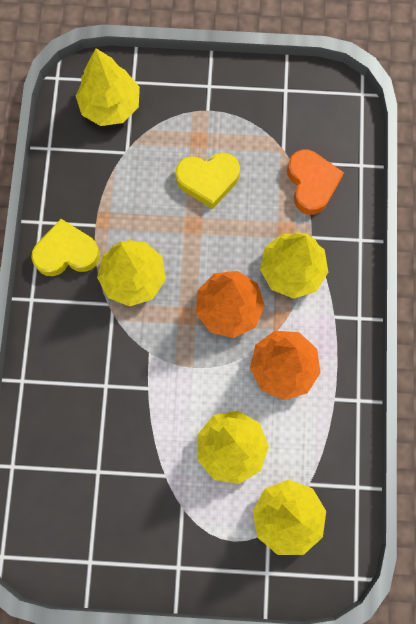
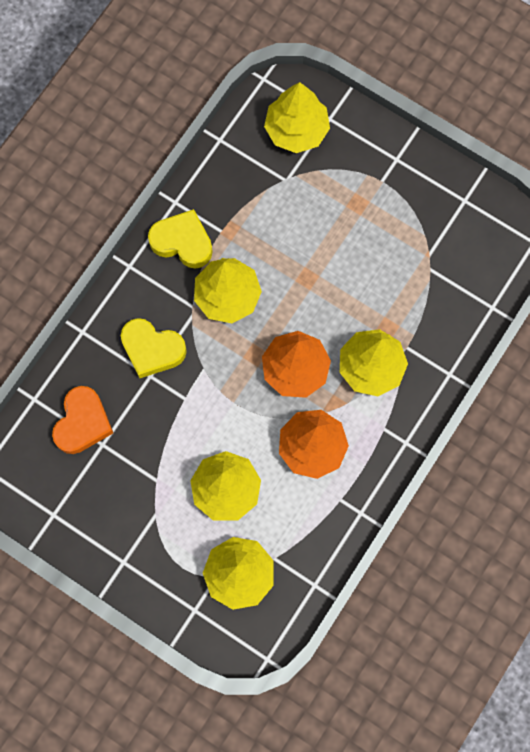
camera: 30 degrees right, 0 degrees up
yellow heart [176,153,240,209] -> yellow heart moved to [121,318,187,378]
orange heart [287,150,344,215] -> orange heart moved to [52,386,113,454]

